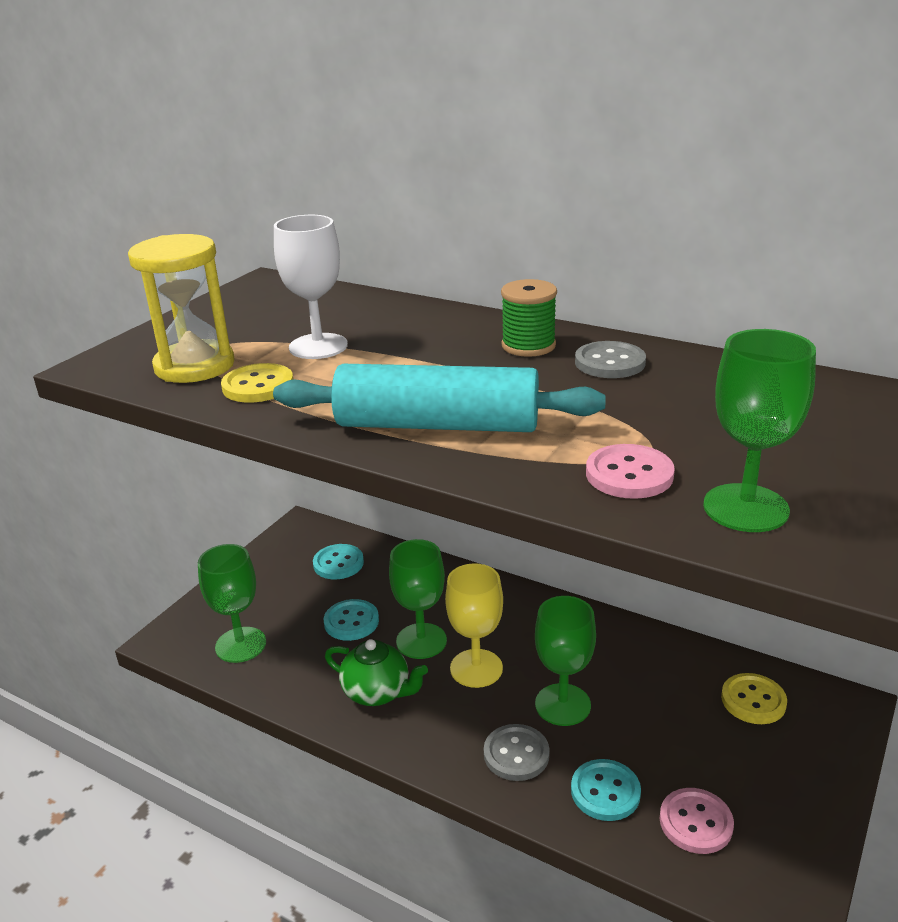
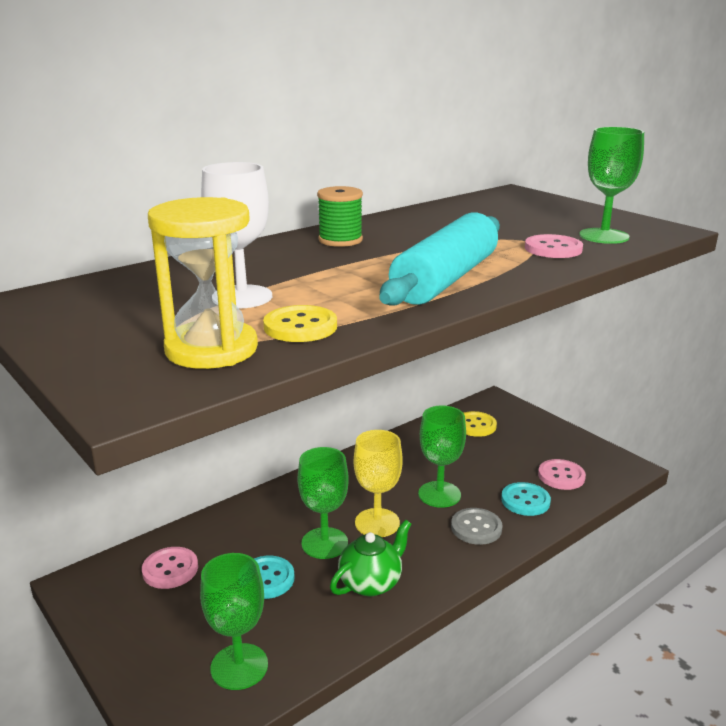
camera: 70 degrees left, 5 degrees down
turquoise button [313,544,364,579] -> pink button [142,547,198,589]
grey button [575,341,646,378] -> none

